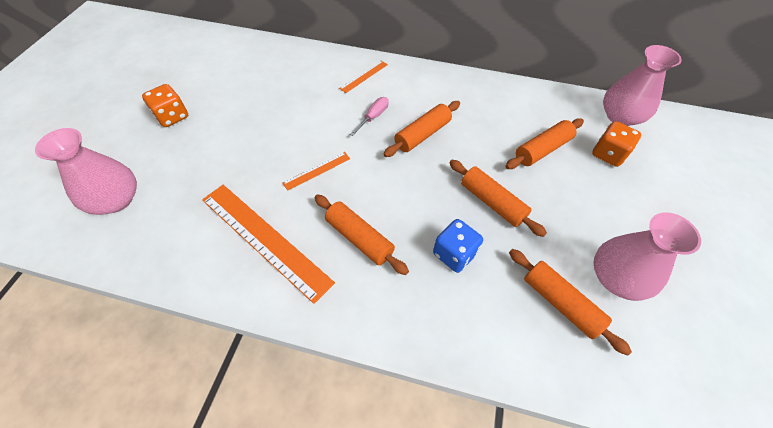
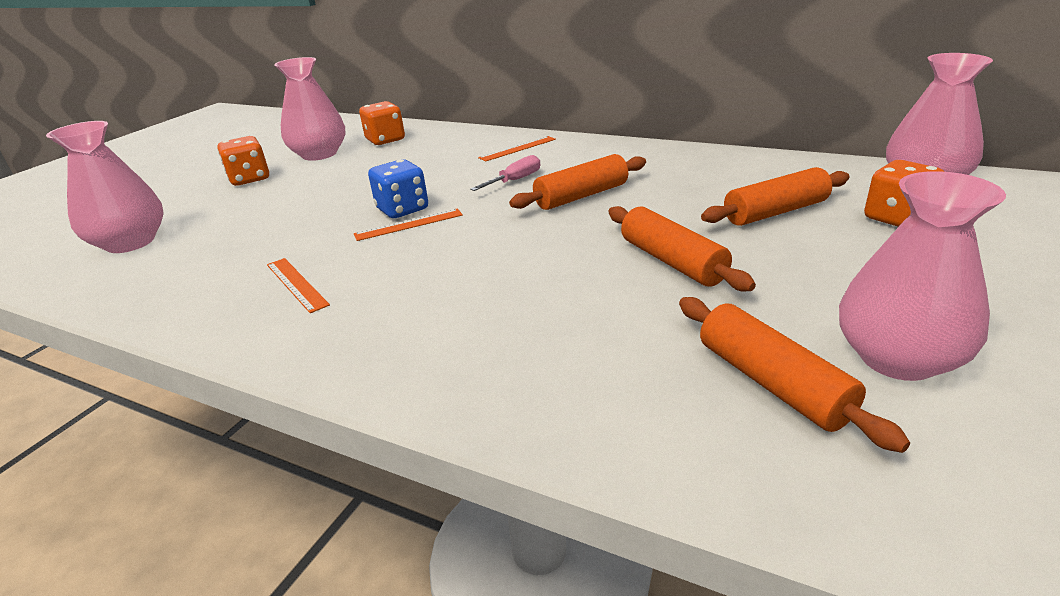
camera: 15 degrees right, 25 degrees down
orange ruler [202,185,335,304] -> orange ruler [267,258,330,313], size x0.47
orange rolling pin [315,194,409,275] -> none
blue dice [433,219,483,273] -> blue dice moved to [368,159,428,218]
none -> pink vase [274,57,345,161]
none -> orange dice [359,101,405,145]

